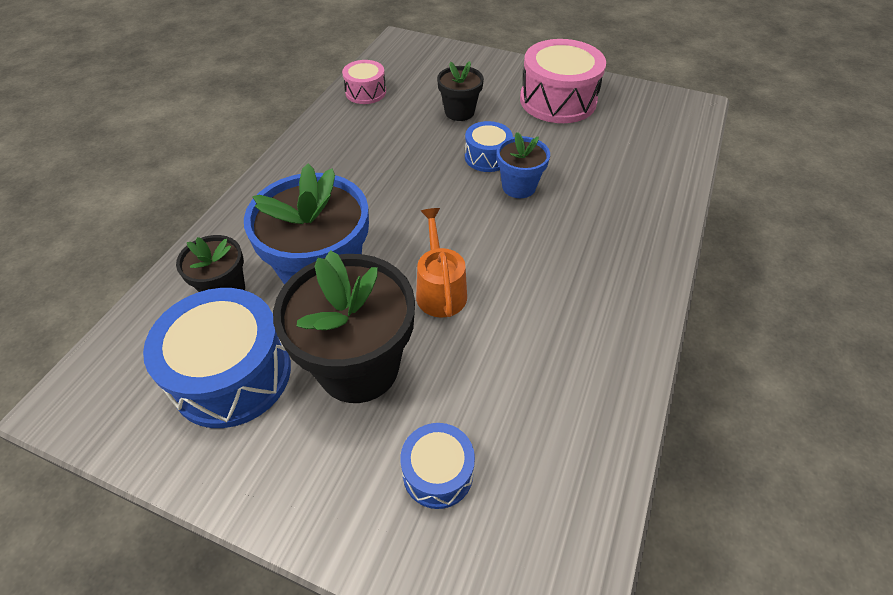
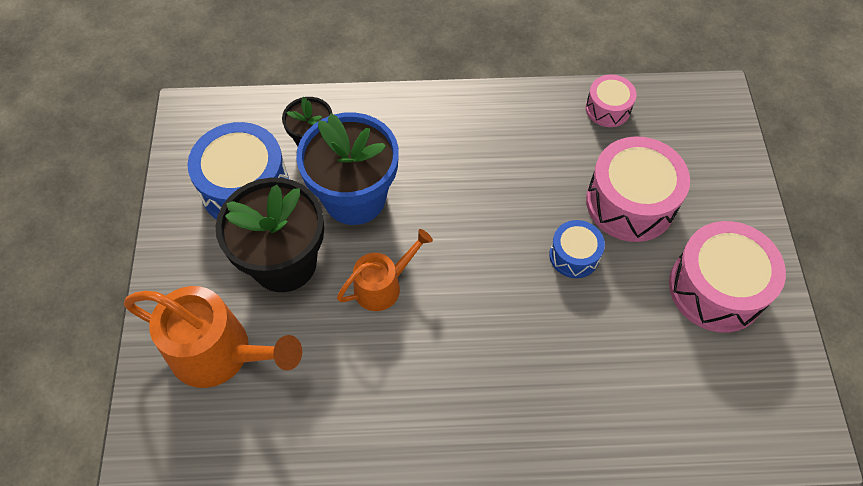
camera: 65 degrees right, 10 degrees up
blue drum [400,423,475,509] -> orange watering can [124,286,302,388]
black flower pot [437,61,484,121] -> pink drum [586,136,690,242]
blue flower pot [497,133,550,198] -> none

